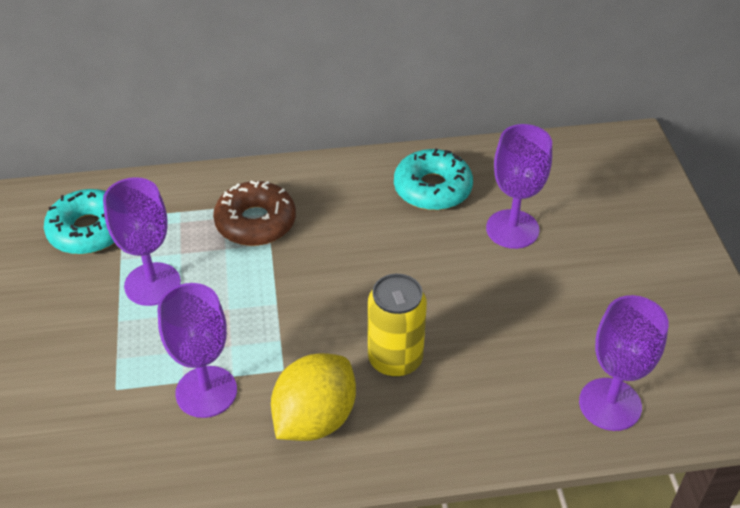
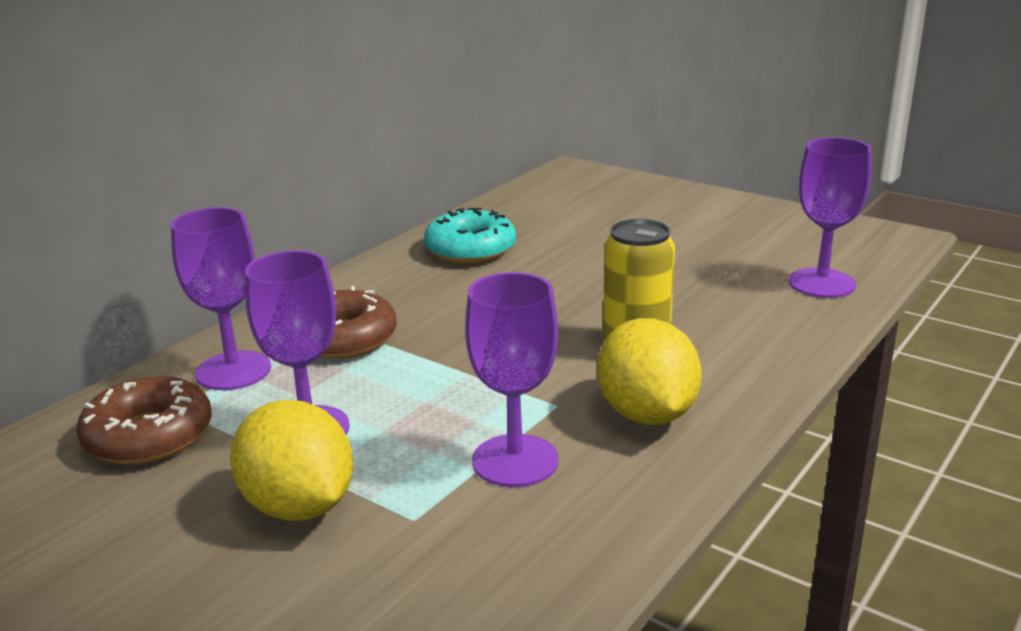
camera: 45 degrees left, 20 degrees down
turquoise donut [44,189,115,255] -> brown donut [77,376,212,464]
purple goblet [486,124,552,249] -> purple goblet moved to [171,207,271,390]
none -> yellow lemon [230,400,354,521]

